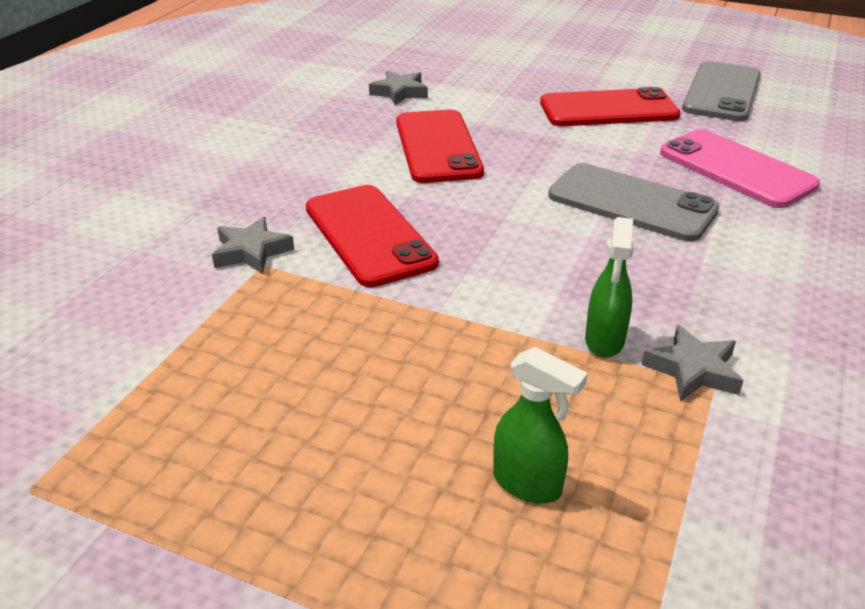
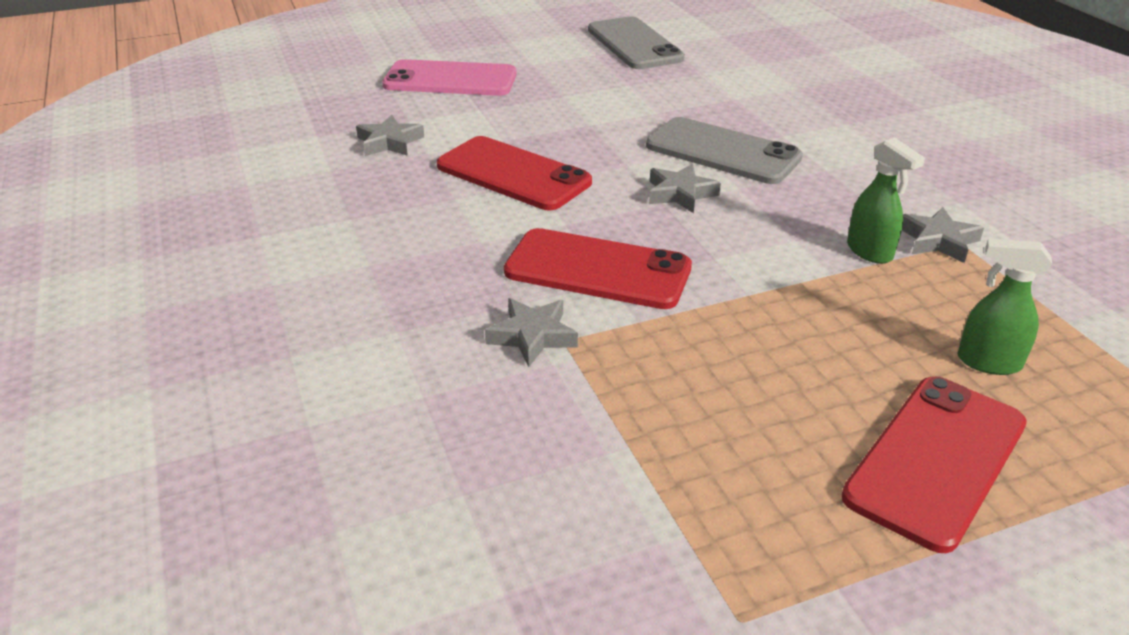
camera: 45 degrees left, 0 degrees up
green spray bottle [493,347,588,503] -> green spray bottle turned 150 degrees counterclockwise [957,239,1052,375]
red phone [540,87,681,126] -> red phone moved to [841,377,1027,553]
grey phone [548,163,719,241] -> grey phone turned 45 degrees clockwise [646,117,803,184]
pink phone [660,129,820,208] -> pink phone moved to [382,59,516,96]
none -> grey star [649,164,721,213]

